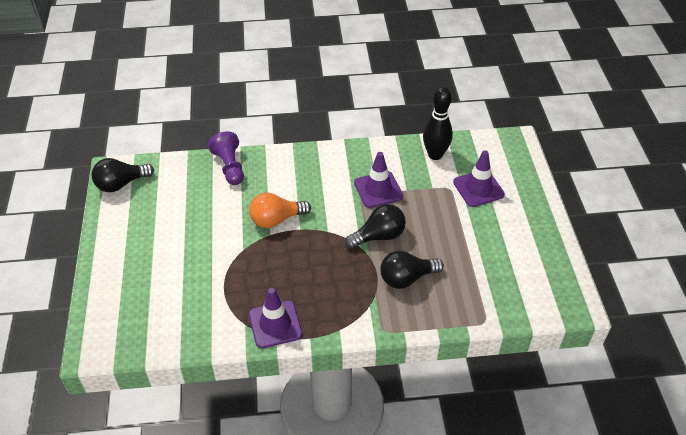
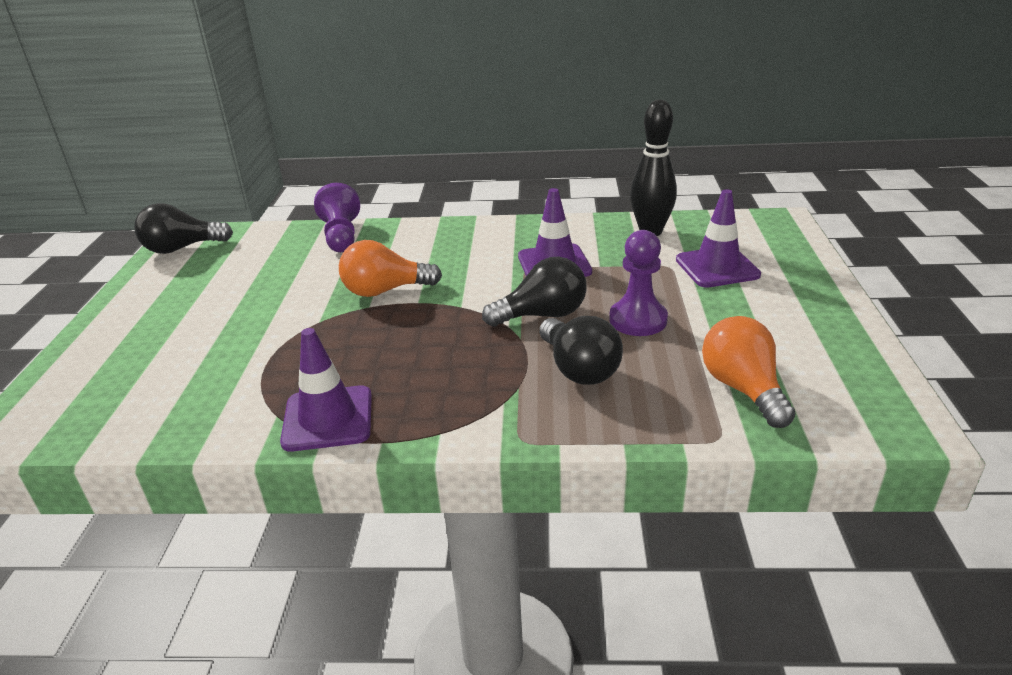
camera: 10 degrees right, 15 degrees down
black light bulb [380,251,444,289] -> black light bulb turned 105 degrees counterclockwise [539,316,623,385]
none -> purple pawn [609,230,668,336]
none -> orange light bulb [702,316,796,428]

